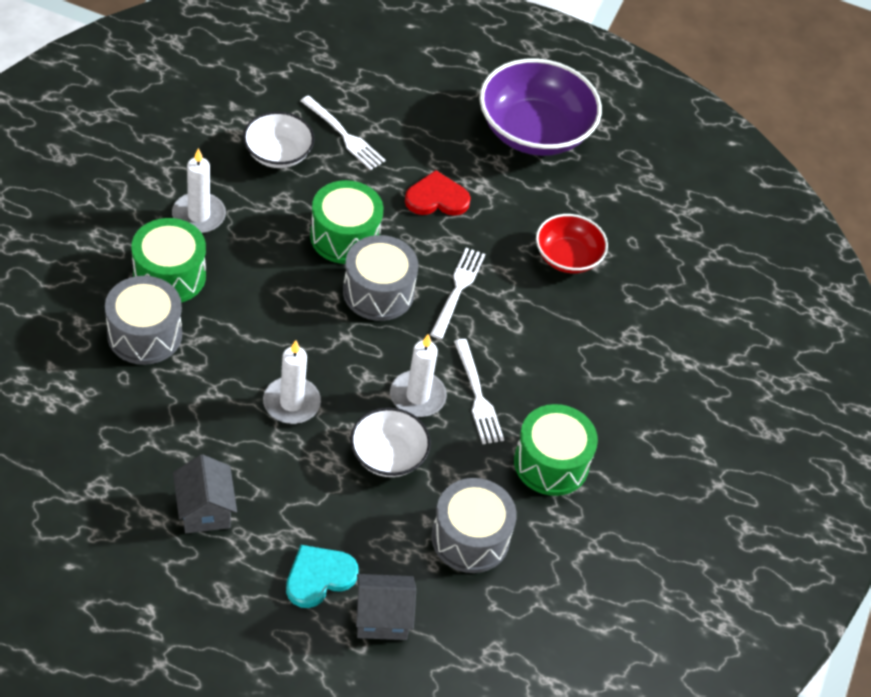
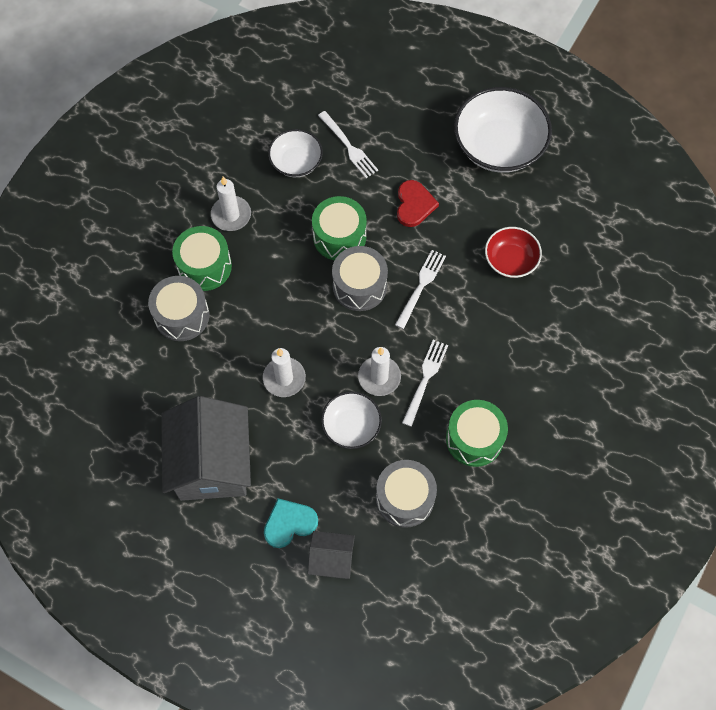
camera: 15 degrees right, 15 degrees up
grey house [173,454,237,533] -> grey house [161,396,251,501], size x2.01
red heart [405,170,471,216] -> red heart turned 90 degrees clockwise [397,180,439,227]
white fork [454,339,504,444] -> white fork turned 150 degrees counterclockwise [402,340,448,427]
purple bowl [479,58,602,156] -> white bowl [454,87,552,173]

